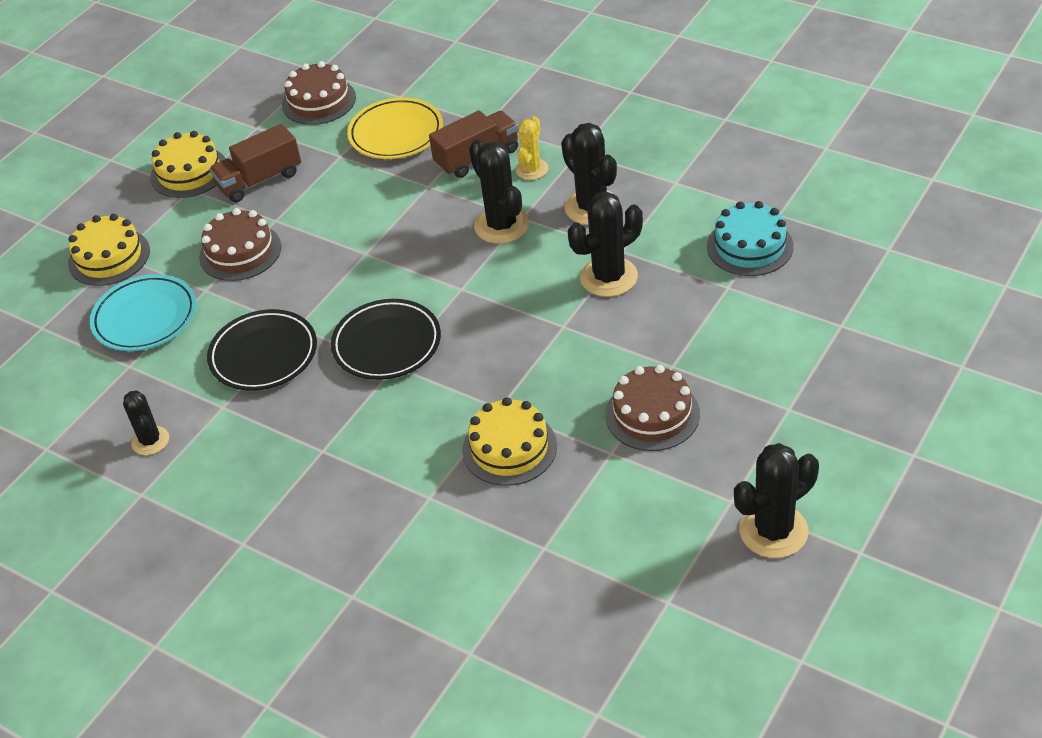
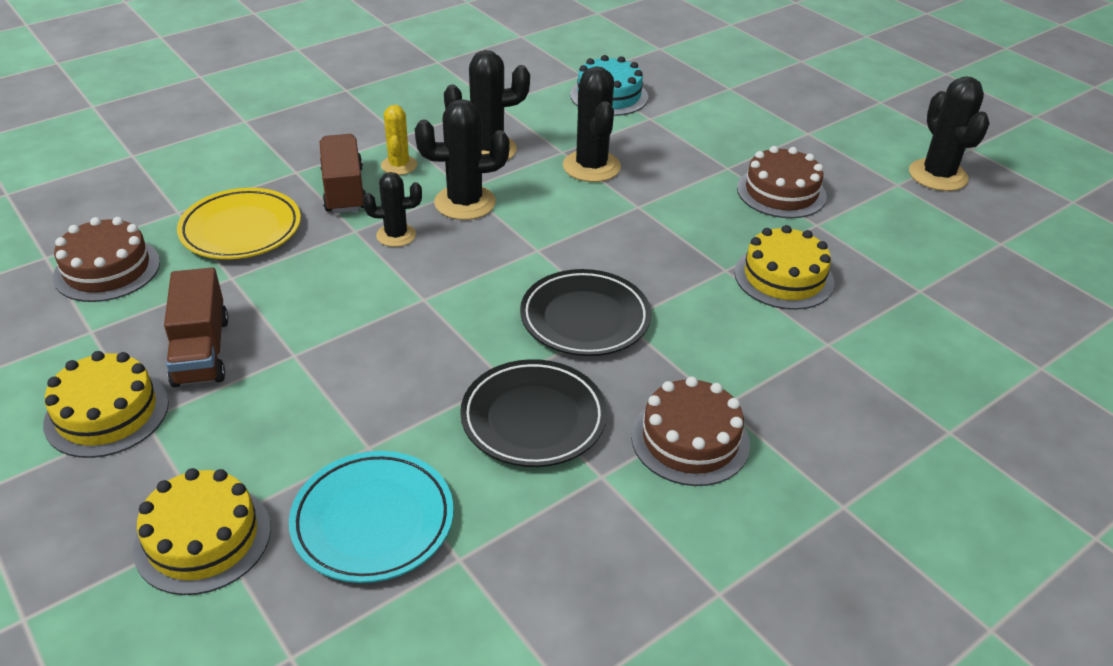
camera: 75 degrees left, 5 degrees down
black cactus [123,390,169,455] -> black cactus moved to [363,172,422,247]
brown cake [199,208,281,281] -> brown cake moved to [631,377,750,486]
yellow cactus [516,116,548,180] -> yellow cactus turned 45 degrees clockwise [381,105,417,175]

